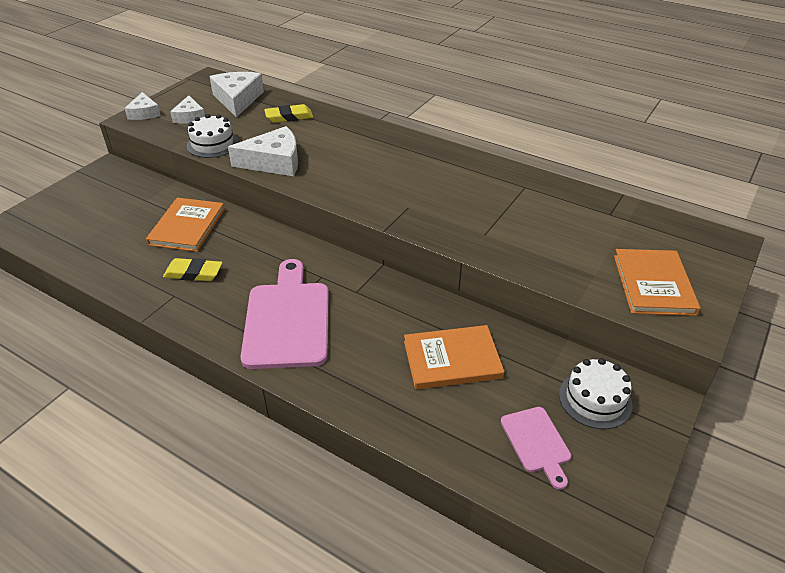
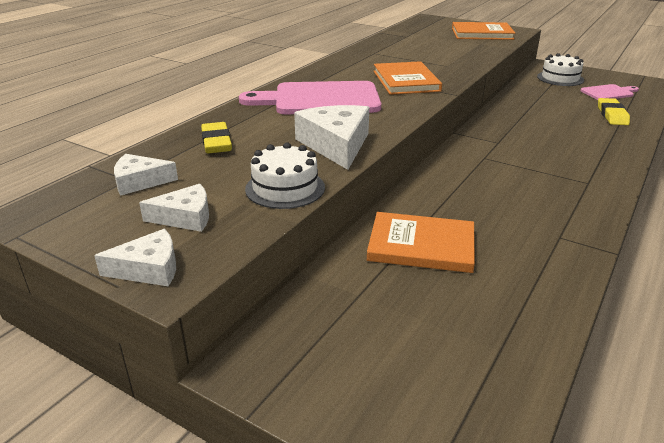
camera: 90 degrees left, 10 degrees down
yellow eraser [163,258,223,281] -> yellow eraser moved to [598,98,630,125]
white cheese [209,72,264,117] -> white cheese [114,154,178,196], size x0.60
pink cutting board [241,259,329,369] -> pink cutting board moved to [239,81,381,114]
orange book [404,325,504,389] -> orange book moved to [374,61,442,95]

